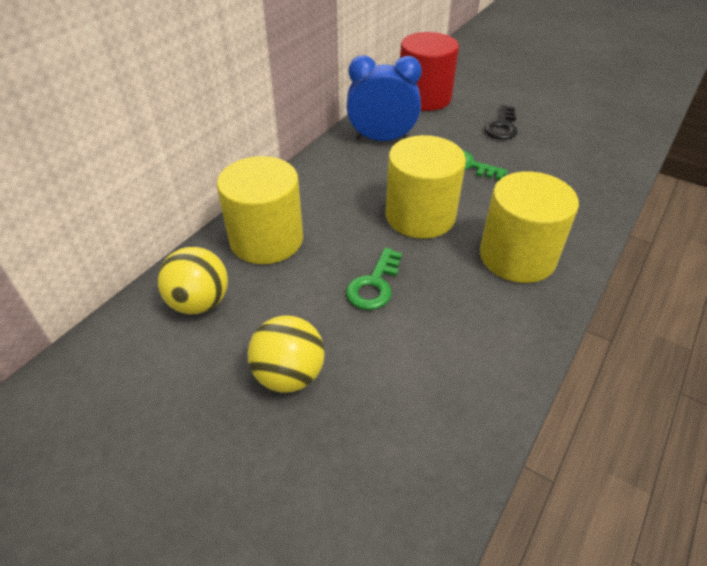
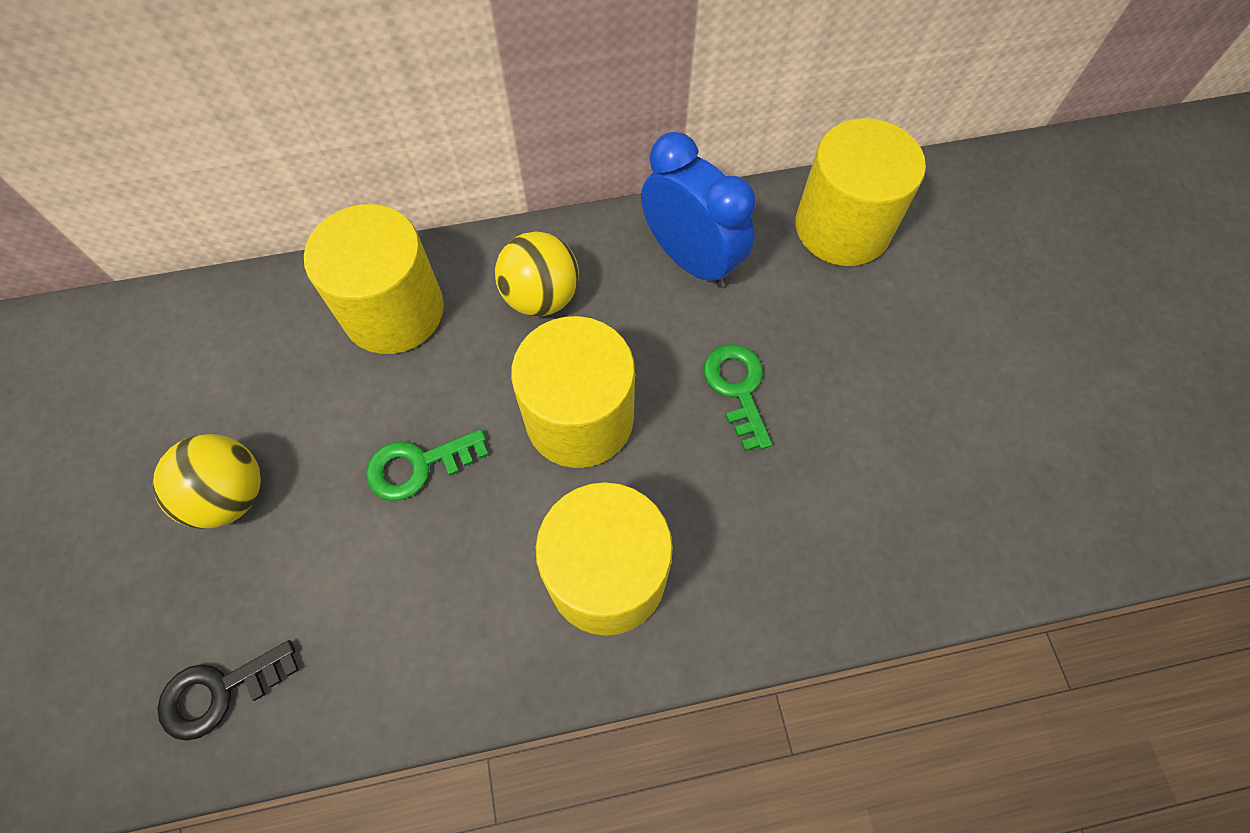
camera: 45 degrees right, 20 degrees up
yellow ball [157,247,228,314] -> yellow ball moved to [495,231,579,316]
red cylinder [400,32,459,111] -> yellow cylinder [795,118,926,266]
black key [484,105,518,140] -> black key moved to [157,640,299,741]

